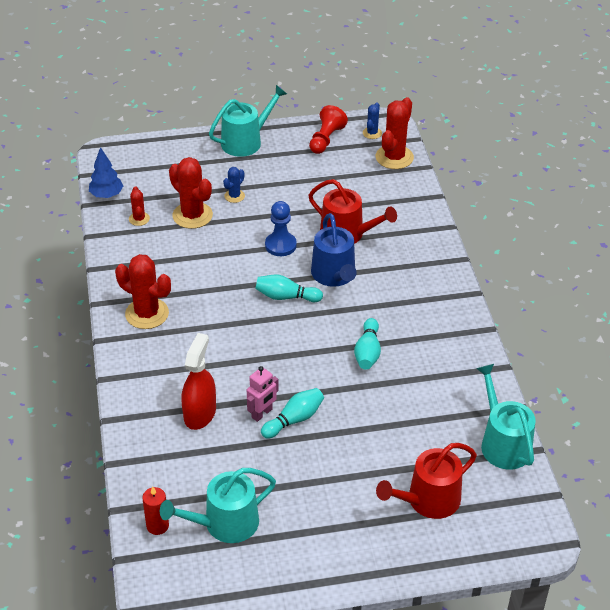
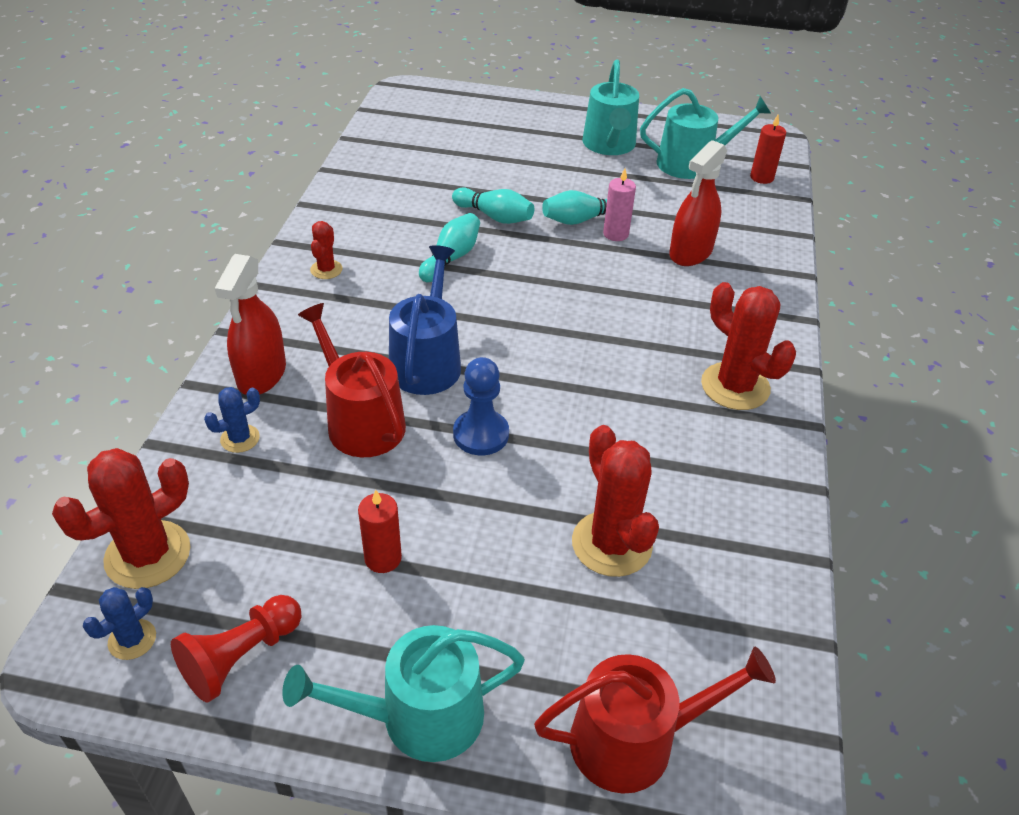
camera: 160 degrees left, 0 degrees up
blue tree [89,147,123,198] -> none
red cactus [129,186,150,226] -> red cactus moved to [310,221,343,279]
blue cactus [223,167,245,203] -> blue cactus moved to [204,387,260,453]
pink robot [247,366,279,422] -> pink candle [603,168,636,241]
turquoise bowling pin [255,274,323,302] -> turquoise bowling pin moved to [452,188,534,224]
red watering can [376,443,477,519] -> red watering can moved to [534,647,776,793]
turquoise watering can [476,364,536,469] -> turquoise watering can moved to [582,59,639,155]
none -> red spray bottle [215,254,286,395]
none -> red candle [358,490,402,573]

